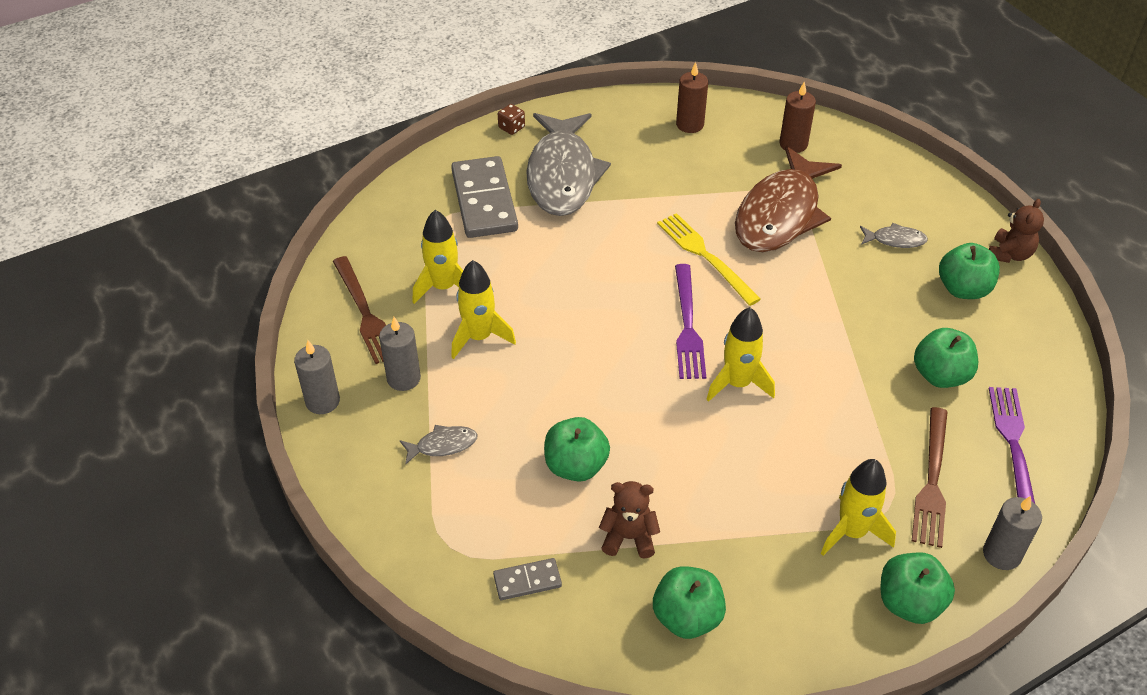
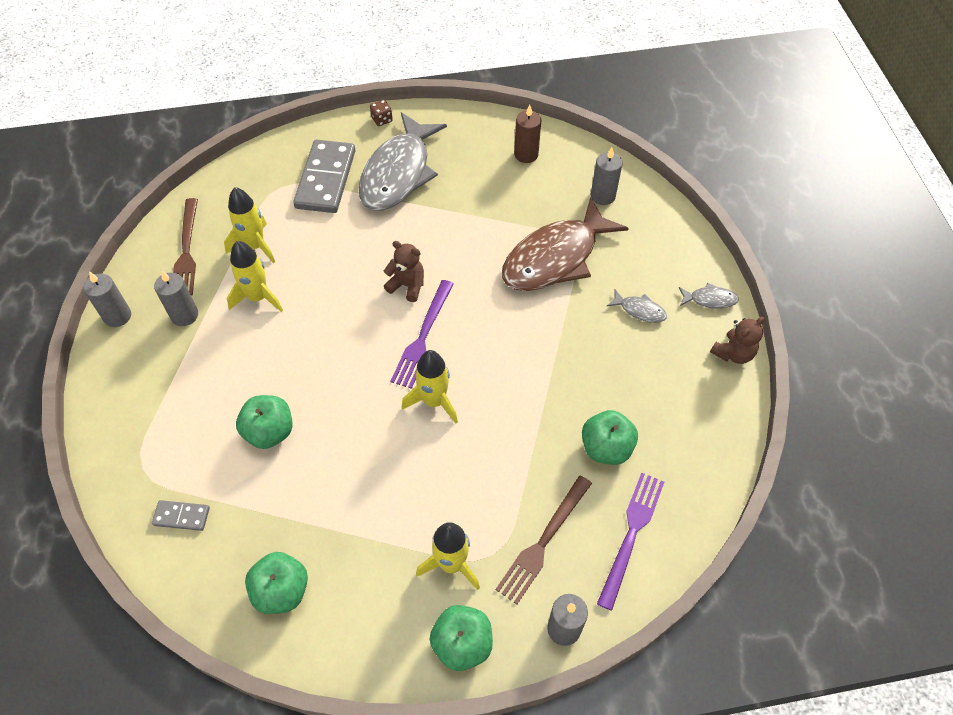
camera: 20 degrees right, 10 degrees up
grey fish [399,425,477,465] -> grey fish moved to [679,283,739,309]
brown teddy bear [599,481,660,558] -> brown teddy bear moved to [384,241,424,302]
yellow fork [657,213,761,306] -> none
brown candle [780,82,816,153] -> grey candle [591,148,623,205]
green apple [939,243,1000,299] -> none

